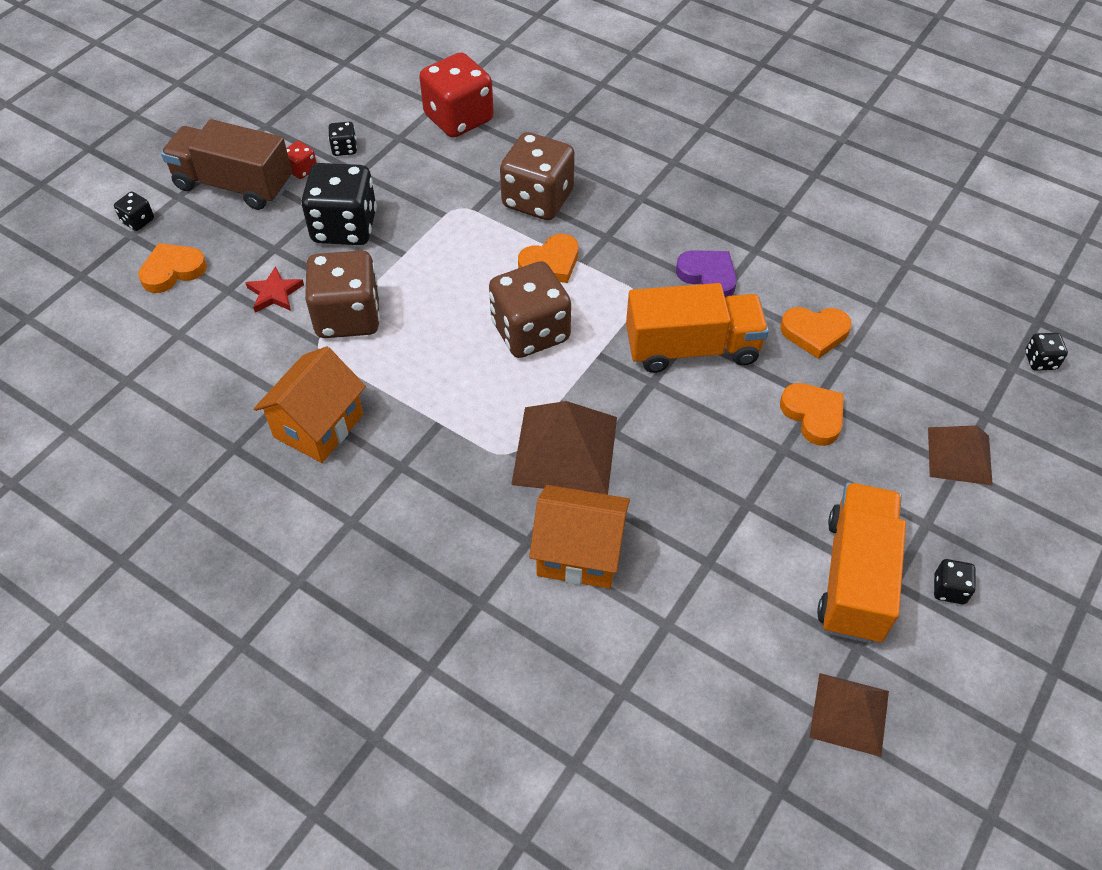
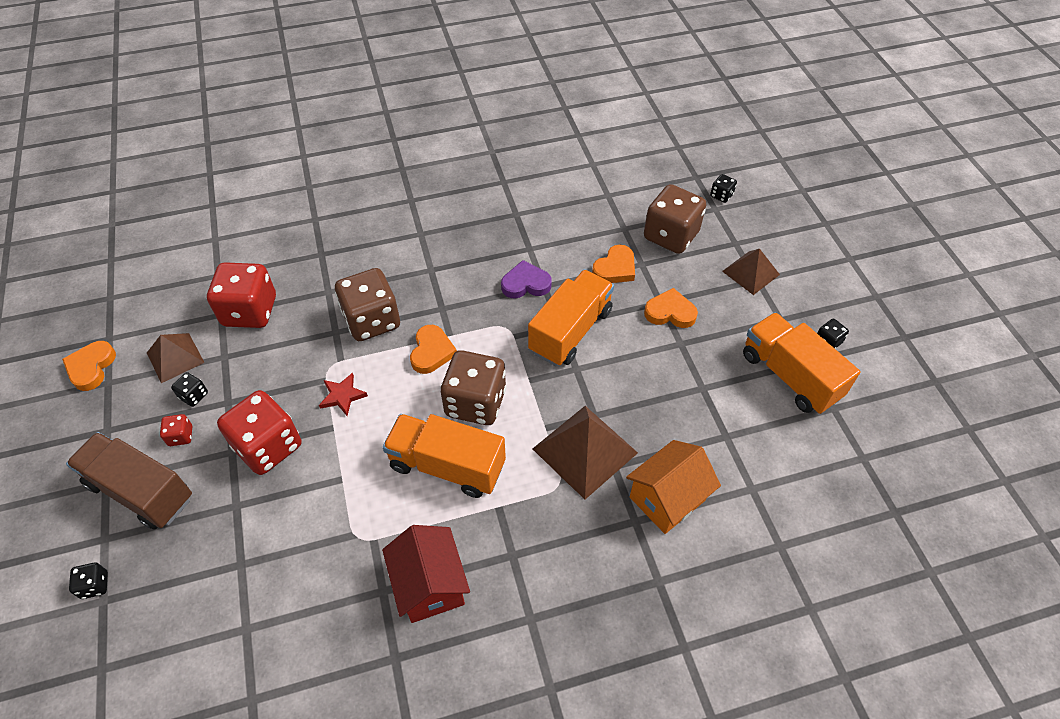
camera: 50 degrees left, 0 degrees up
orange heart [138,243,207,293] -> orange heart moved to [62,341,116,391]
brown truck [161,119,292,210] -> brown truck turned 60 degrees clockwise [66,432,192,530]
red star [245,266,304,312] -> red star moved to [319,373,368,416]
orange house [254,346,366,463] -> red house [382,525,470,623]
black dice [301,163,377,245] -> red dice [217,390,301,475]
brown dice [305,251,380,338] -> brown dice moved to [644,184,707,254]
brown pyramid [809,673,889,757] -> brown pyramid moved to [147,333,205,383]
none -> orange truck [383,414,506,498]

